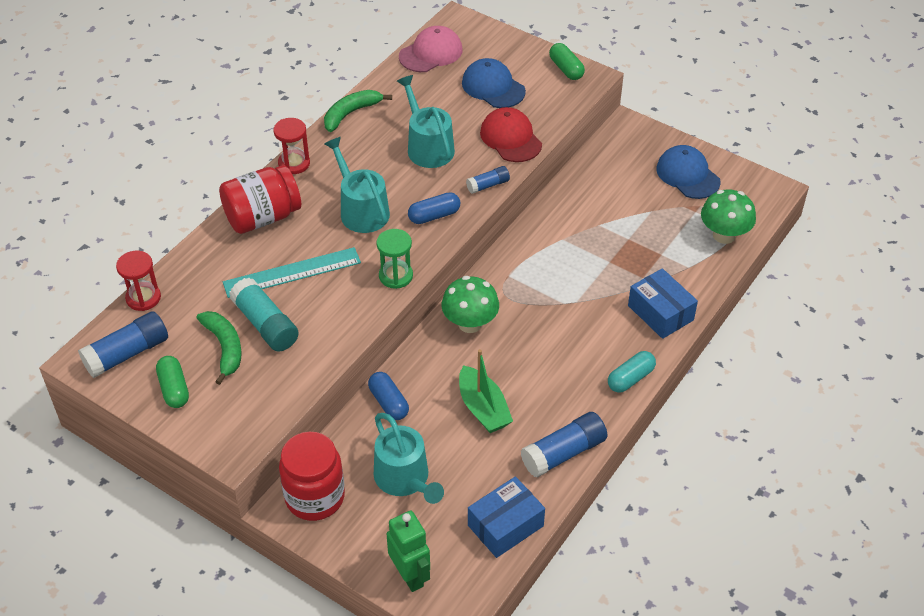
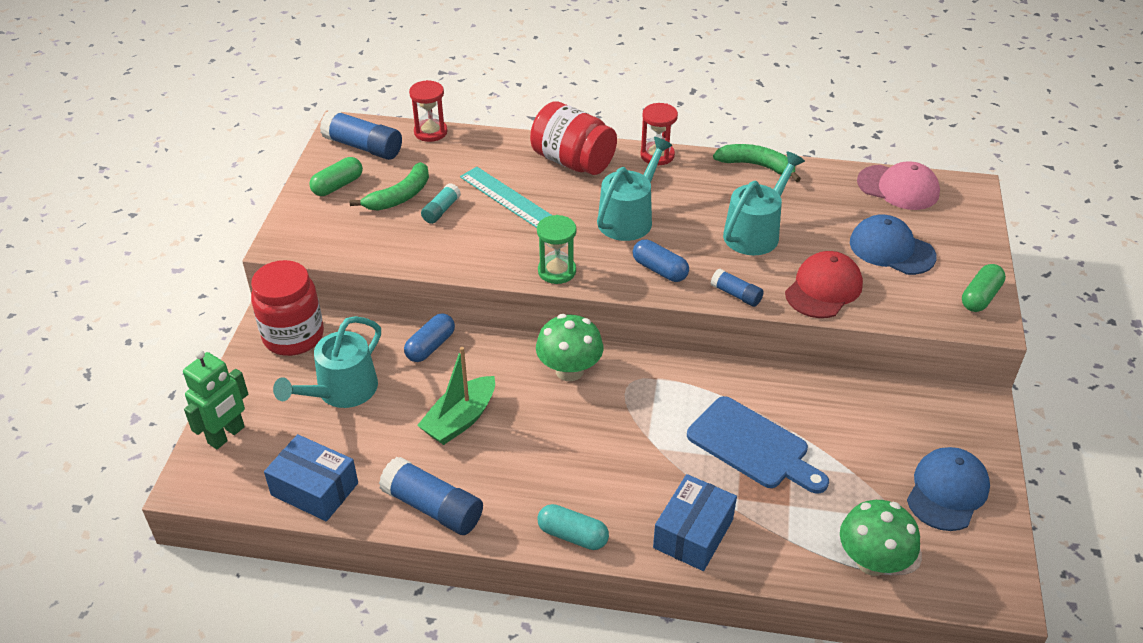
camera: 65 degrees right, 5 degrees down
turquoise glue stick [229,278,299,351] -> turquoise glue stick [421,183,461,224], size x0.56
blue cap [462,58,526,108] -> blue cap turned 75 degrees counterclockwise [850,215,937,275]
none -> blue cutting board [687,396,829,494]

